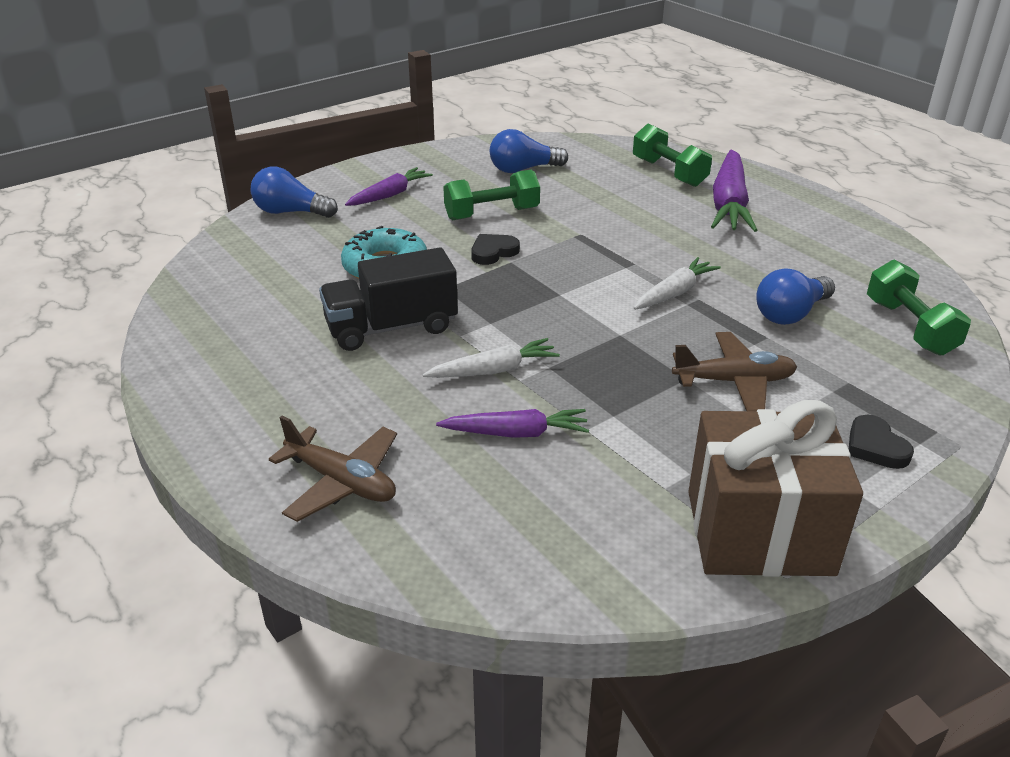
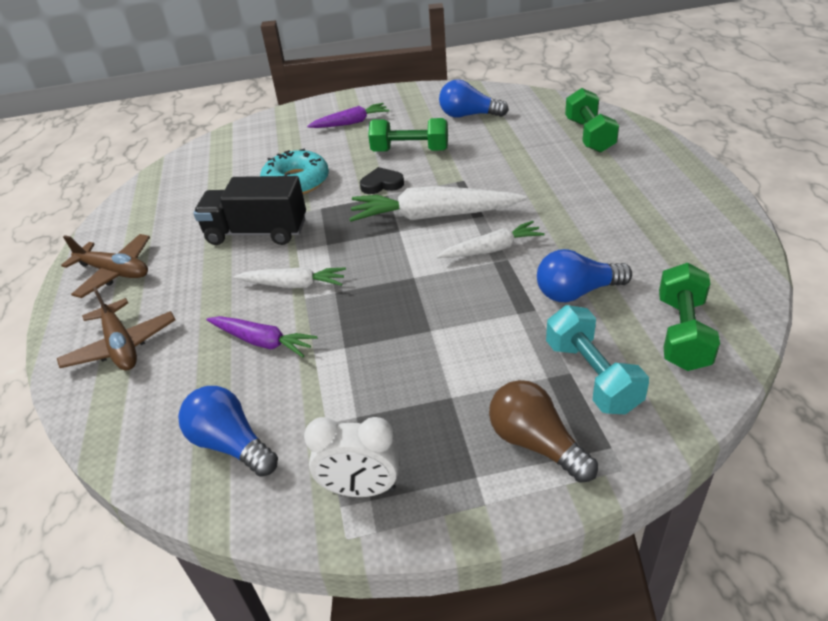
camera: 30 degrees right, 5 degrees up
blue light bulb [251,166,338,218] -> blue light bulb moved to [178,386,278,477]
brown plane [672,332,797,411] -> brown plane moved to [61,234,150,298]
brown gift [688,400,863,577] -> white clock [304,417,400,497]
purple carrot [711,150,758,232] -> none
black heart [849,415,914,469] -> brown light bulb [489,380,598,483]
none -> white carrot [349,186,527,222]
none -> turquoise dumbbell [546,305,649,414]

